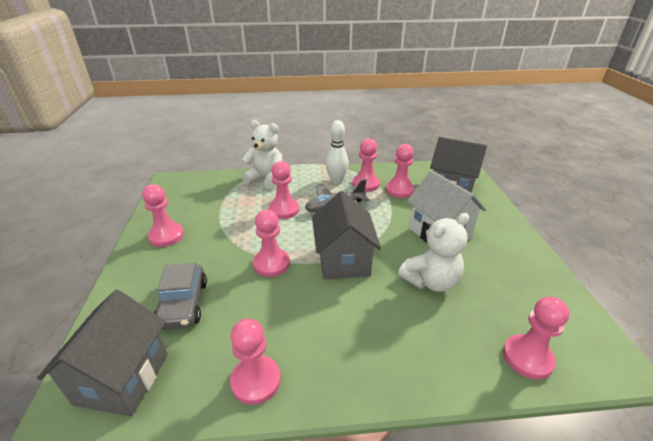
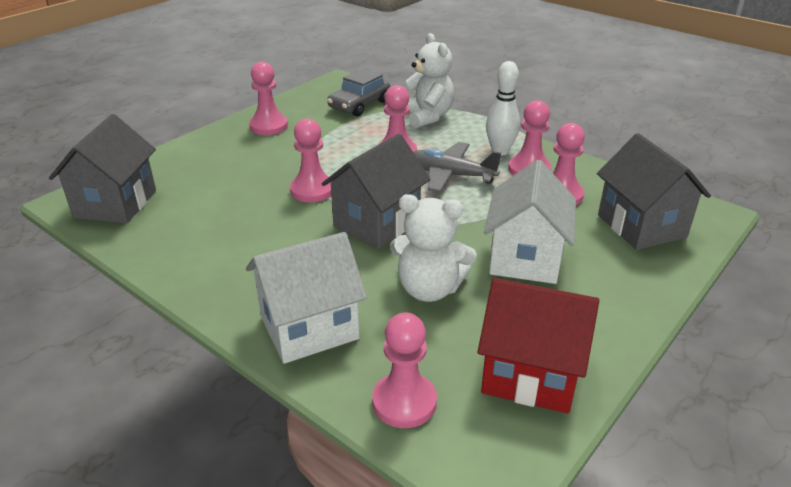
camera: 45 degrees right, 0 degrees up
grey house [37,290,168,417] -> grey house turned 45 degrees counterclockwise [49,114,156,224]
grey car [154,263,207,330] -> grey car moved to [327,68,390,117]
pink pawn [230,318,281,405] -> none
none -> white house [246,232,367,364]
none -> red house [478,278,599,413]

